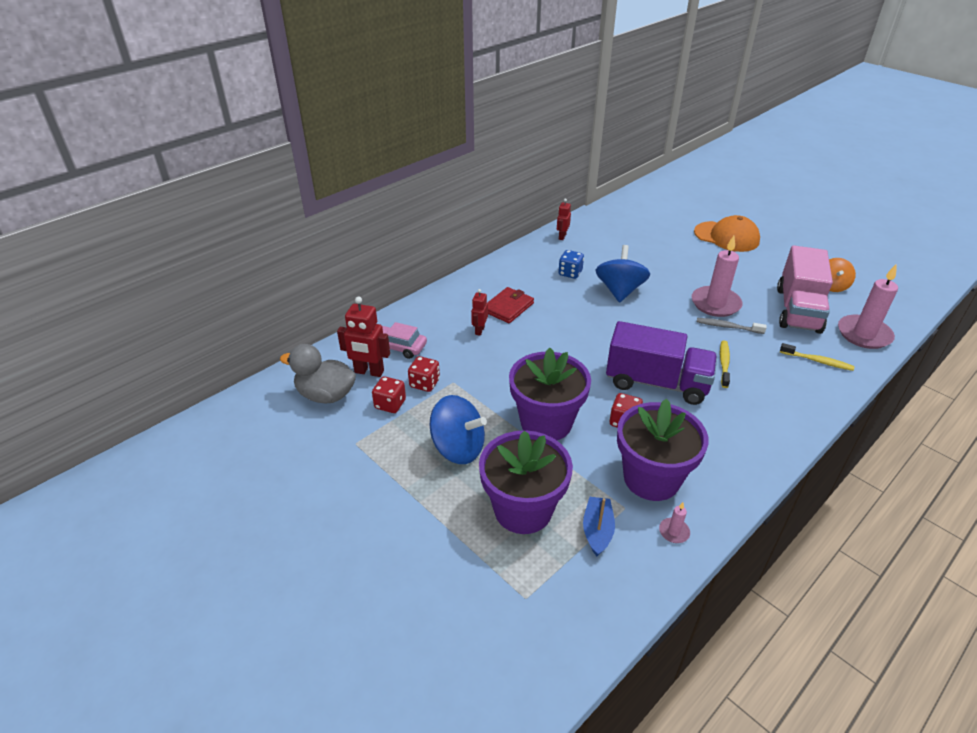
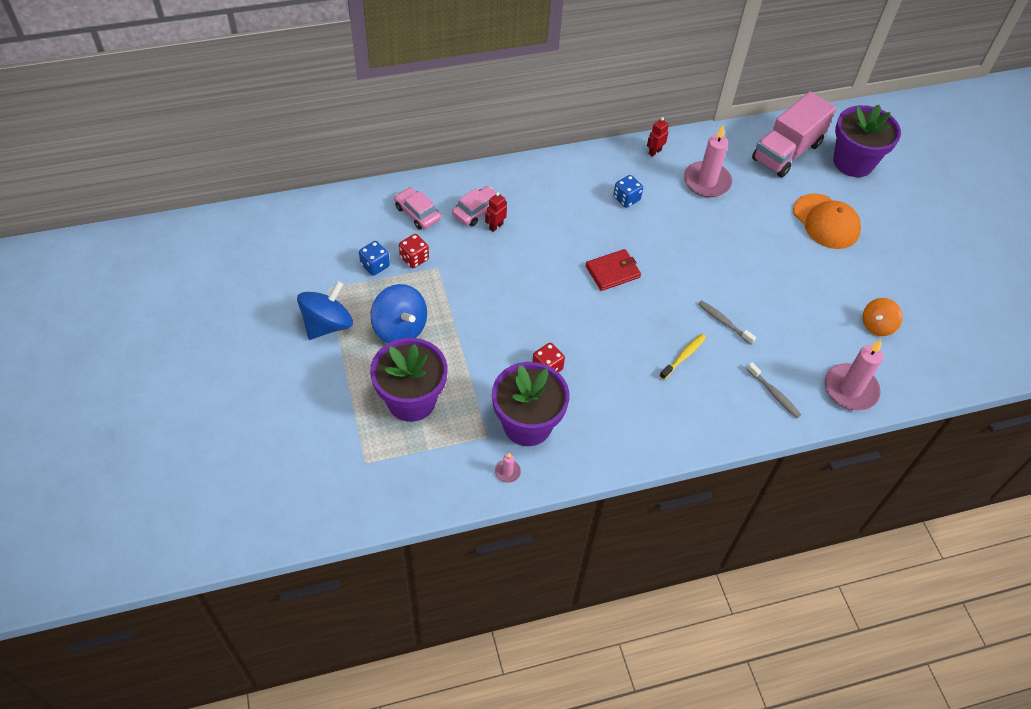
camera: 25 degrees right, 15 degrees up
grey duck [280,344,356,404] -> none
red robot [337,296,390,377] -> none
red dice [372,376,406,413] -> blue dice [359,241,390,276]
red wallet [487,287,534,323] -> red wallet moved to [586,249,641,291]
purple flower pot [509,348,591,440] -> purple flower pot moved to [833,105,901,177]
blue boat [583,497,615,556] -> none
blue spinning top [595,245,650,303] -> blue spinning top moved to [297,281,353,340]
purple truck [606,321,717,405] -> none
pink candle [692,236,743,317] -> pink candle moved to [684,124,732,197]
pink truck [777,245,833,334] -> pink truck moved to [752,92,836,177]
yellow toothbrush [780,343,854,371] -> grey toothbrush [747,362,801,418]
none -> pink car [452,186,501,226]

